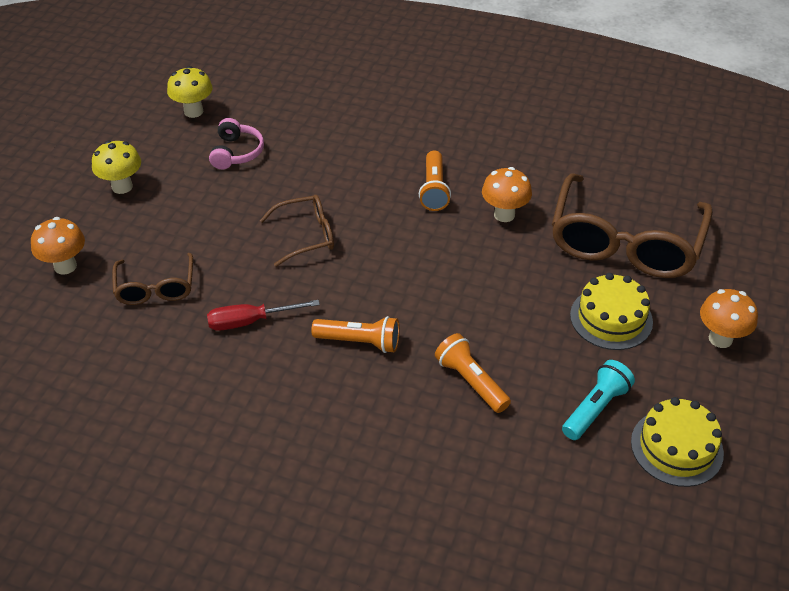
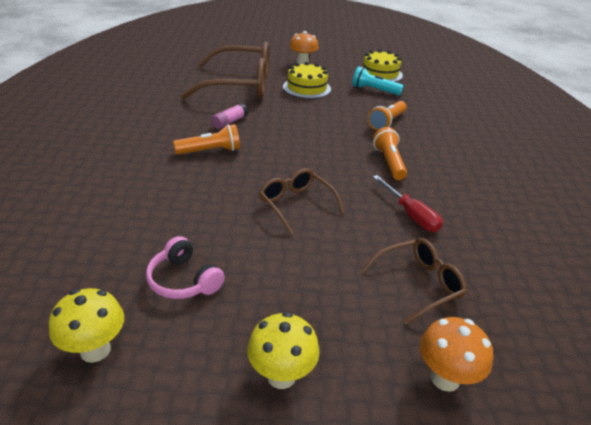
camera: 110 degrees left, 10 degrees down
pink headphones [209,118,264,169] -> pink headphones turned 120 degrees counterclockwise [146,236,225,299]
orange mushroom [482,167,532,222] -> pink glue stick [211,103,248,129]

